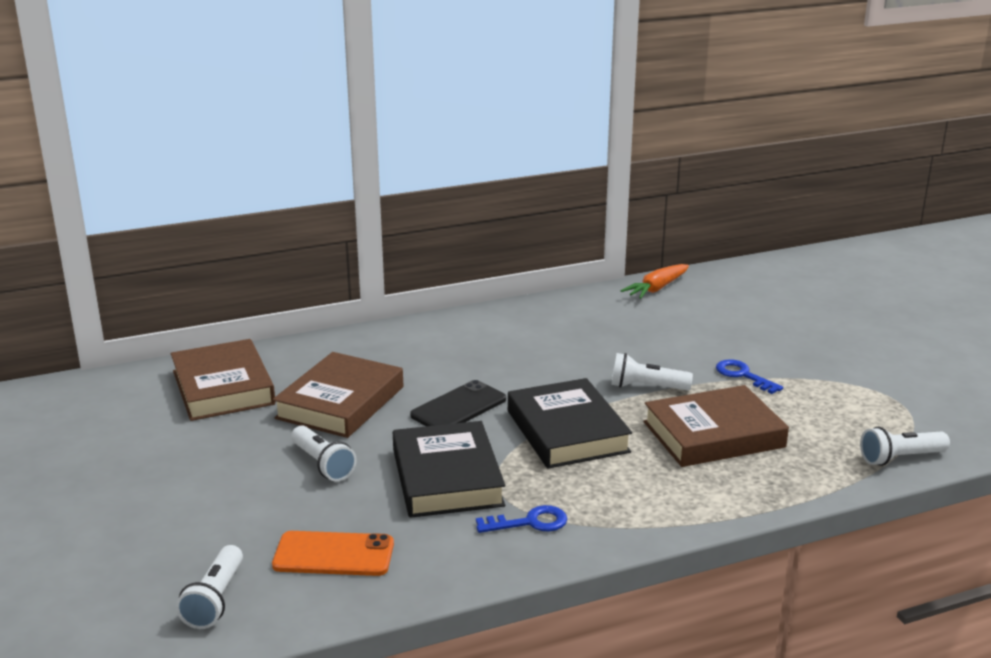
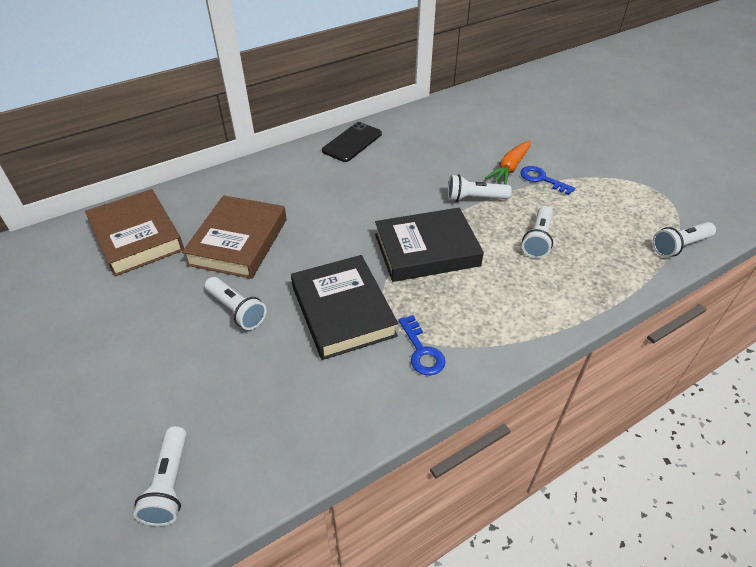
camera: 10 degrees left, 20 degrees up
orange phone [272,531,394,576] -> none
black phone [410,380,506,426] -> black phone moved to [322,122,382,162]
blue key [476,505,567,533] -> blue key turned 90 degrees clockwise [398,315,445,376]
black book [508,378,632,469] -> black book turned 75 degrees counterclockwise [375,208,484,282]
orange carrot [620,264,689,299] -> orange carrot moved to [485,141,531,185]
brown book [643,385,789,467] -> white flashlight [522,206,553,258]

